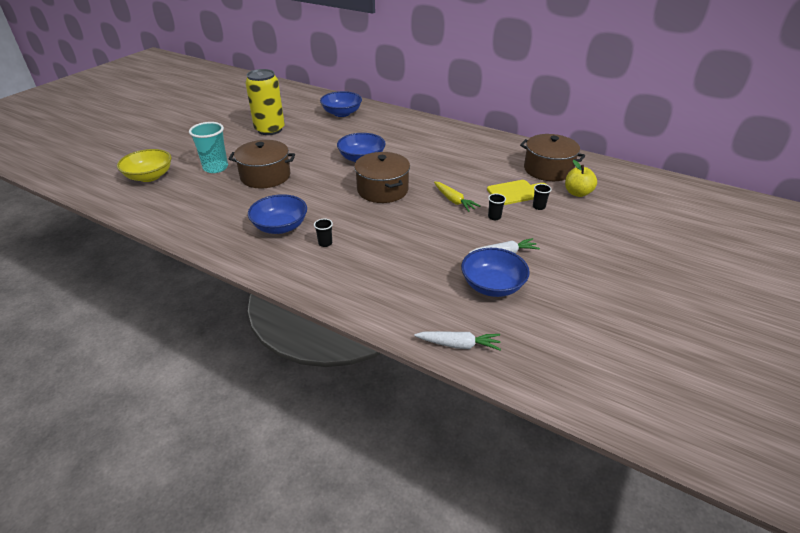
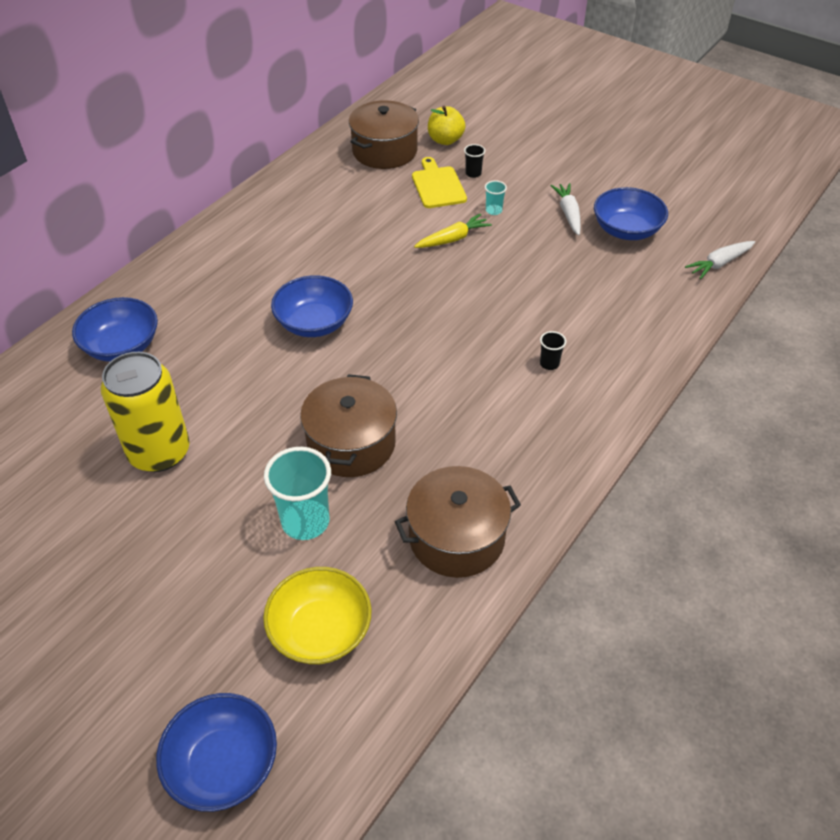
camera: 85 degrees left, 10 degrees up
blue bowl [248,194,307,234] -> blue bowl moved to [156,693,277,812]
brown pot [354,152,410,203] -> brown pot moved to [395,466,521,578]
white carrot [414,331,501,351] -> white carrot turned 135 degrees counterclockwise [685,241,755,279]
black cup [488,194,506,220] -> turquoise cup [485,180,507,215]

